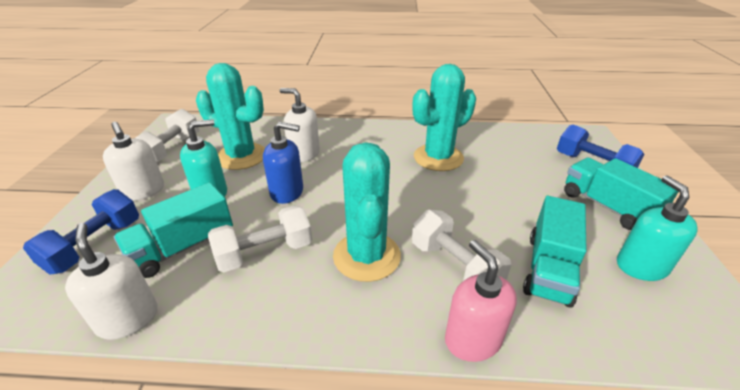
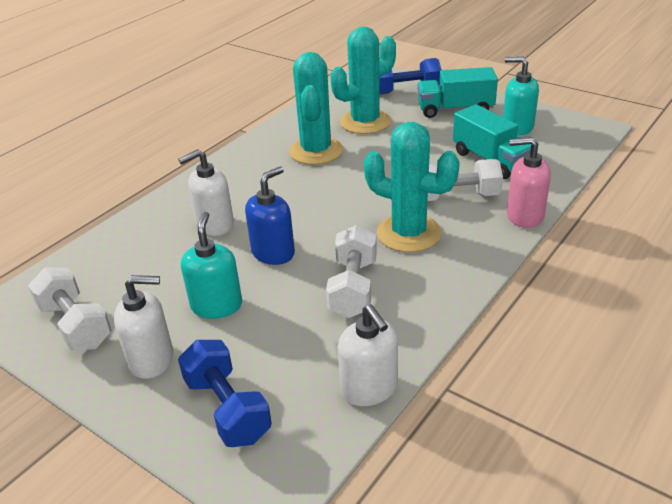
camera: 55 degrees left, 0 degrees up
white soap dispenser [65,223,158,340] -> white soap dispenser turned 120 degrees counterclockwise [338,305,398,406]
turquoise truck [114,182,233,278] -> none
turquoise cactus [196,63,265,170] -> turquoise cactus moved to [330,27,396,134]

